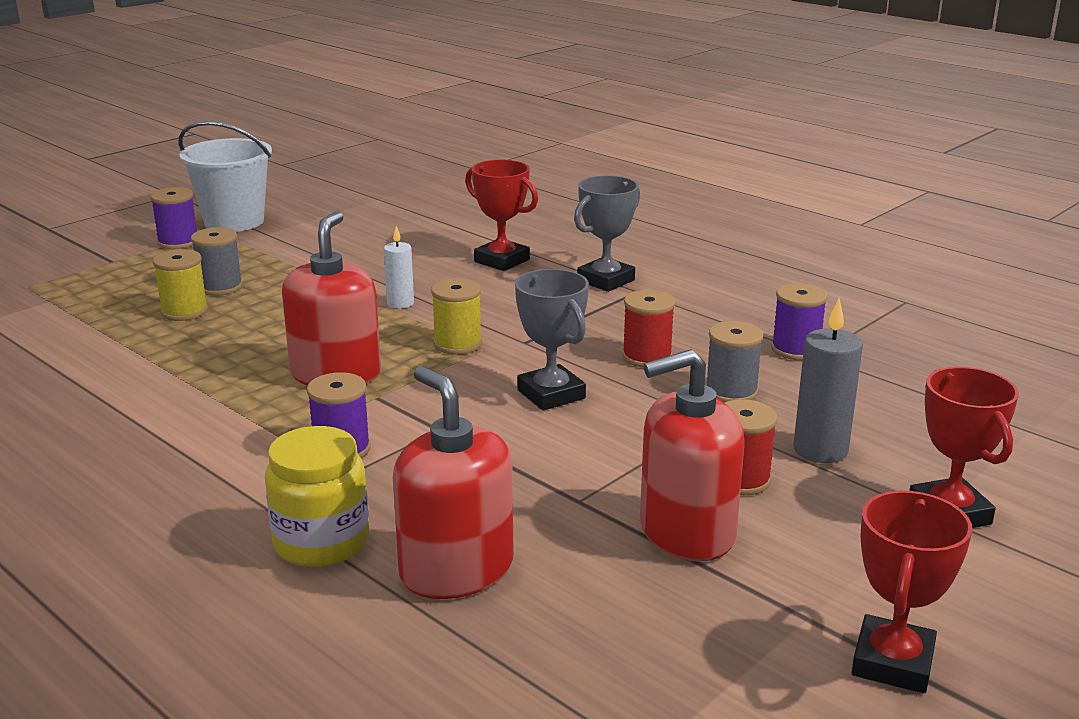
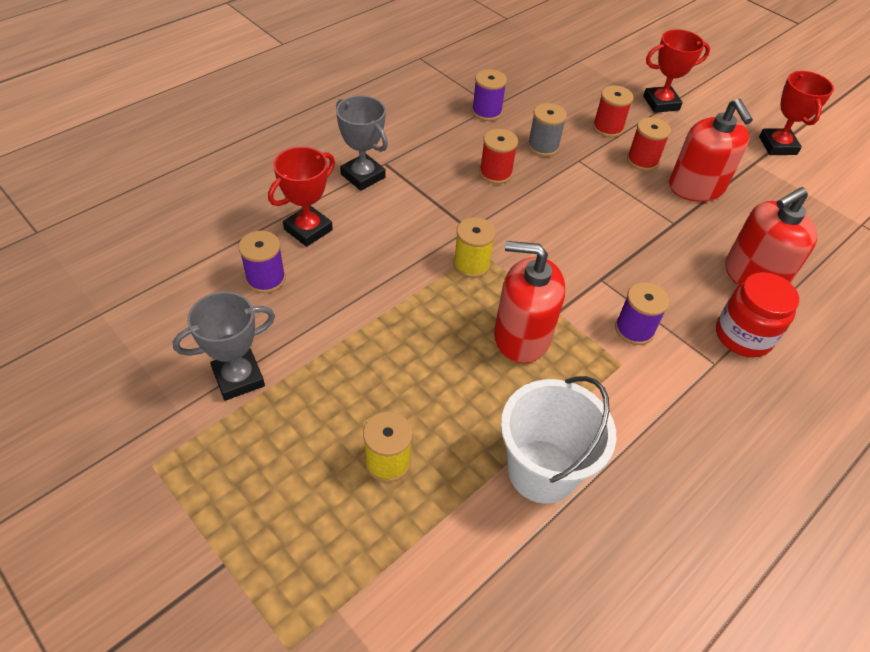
camera: 90 degrees left, 25 degrees up
purple spool [150,187,197,249] -> purple spool moved to [239,231,286,293]
white bucket [179,121,272,232] -> white bucket moved to [501,376,616,504]
grey spool [191,227,243,296] -> none
yellow jar [265,426,369,567] -> red jar [716,272,799,357]
white candle [384,226,414,309] -> none
grey trophy [515,269,589,411] -> grey trophy moved to [173,291,275,401]
grey candle [793,299,863,463] -> red spool [593,85,634,138]
red trophy [851,491,972,693] -> red trophy turned 60 degrees clockwise [759,71,834,155]

